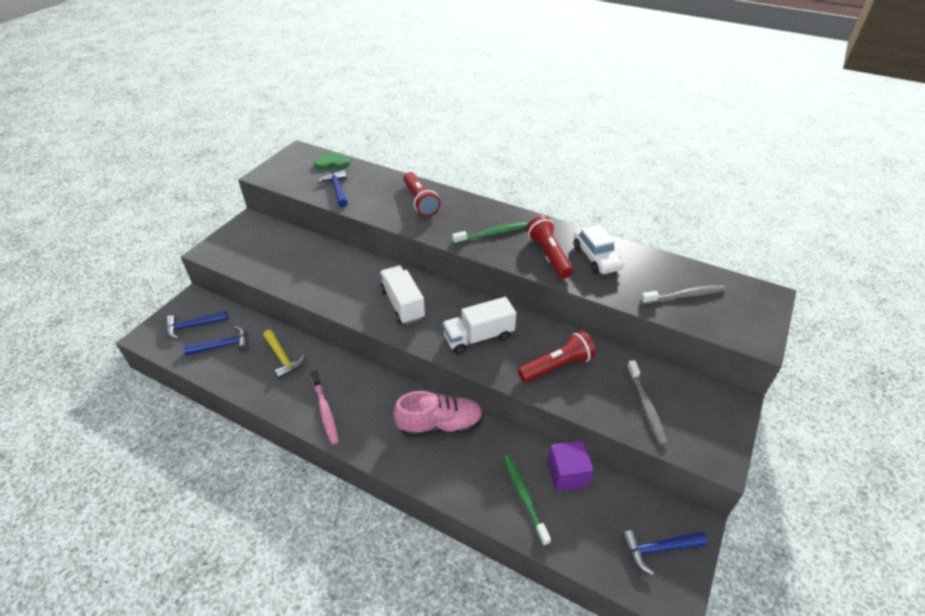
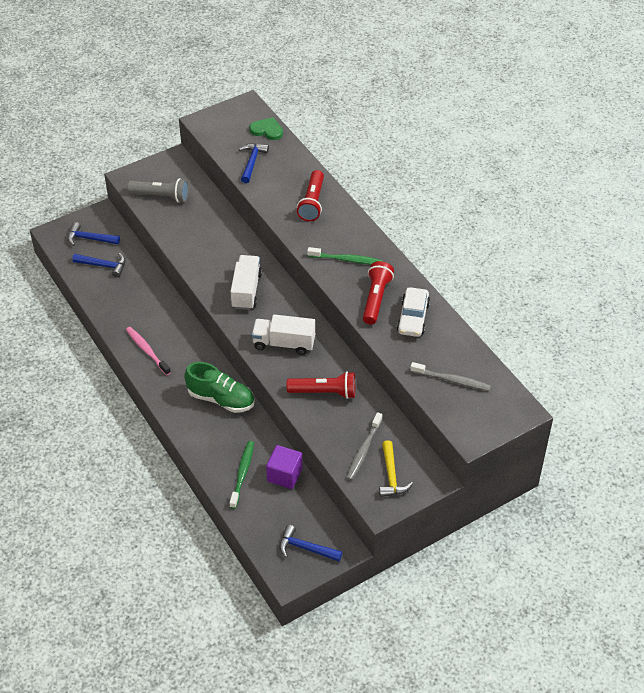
camera: 30 degrees right, 5 degrees up
yellow hammer [263,329,306,379] -> yellow hammer moved to [379,440,413,497]
pink toothbrush [310,370,339,445] -> pink toothbrush turned 135 degrees clockwise [126,327,171,376]
pink shoe [393,391,483,437] -> green shoe [184,362,255,413]
none -> grey flashlight [127,178,189,203]

